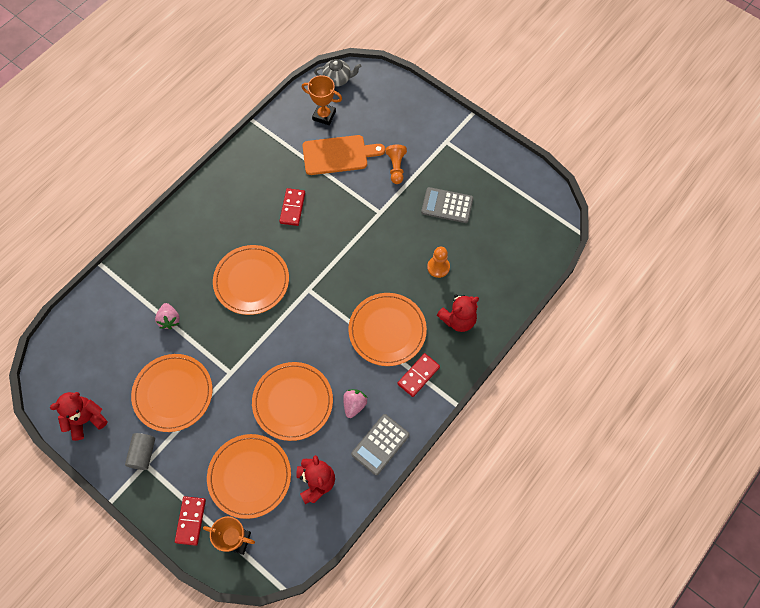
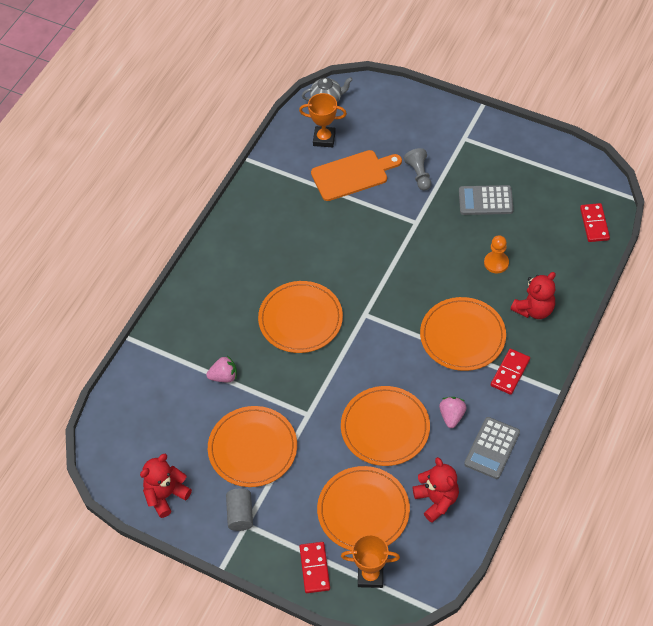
camera: 10 degrees left, 10 degrees down
pink strawberry [155,303,180,329] -> pink strawberry turned 75 degrees counterclockwise [206,356,237,382]
red domino [279,188,305,226] -> red domino moved to [580,203,610,242]
orange pawn [385,145,407,184] -> grey pawn [404,148,431,190]

